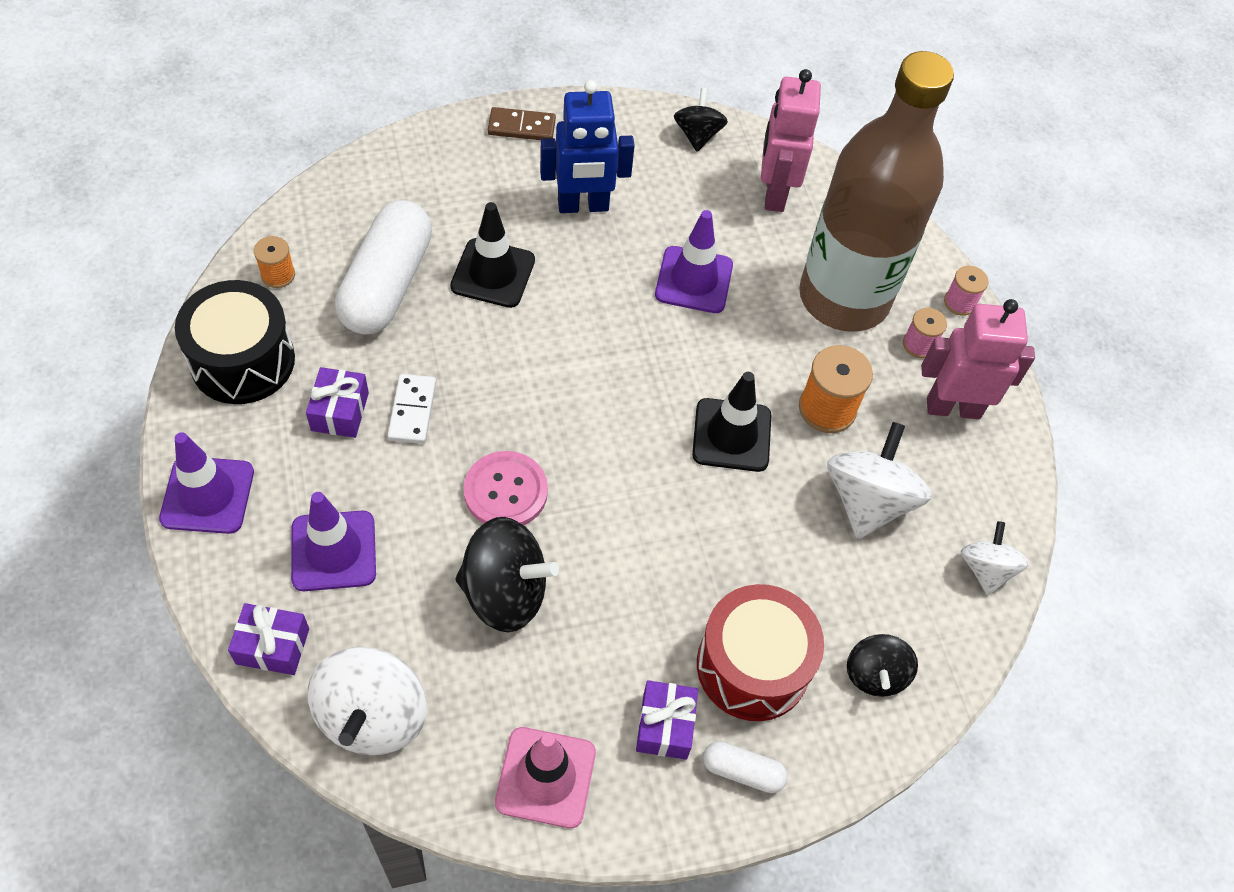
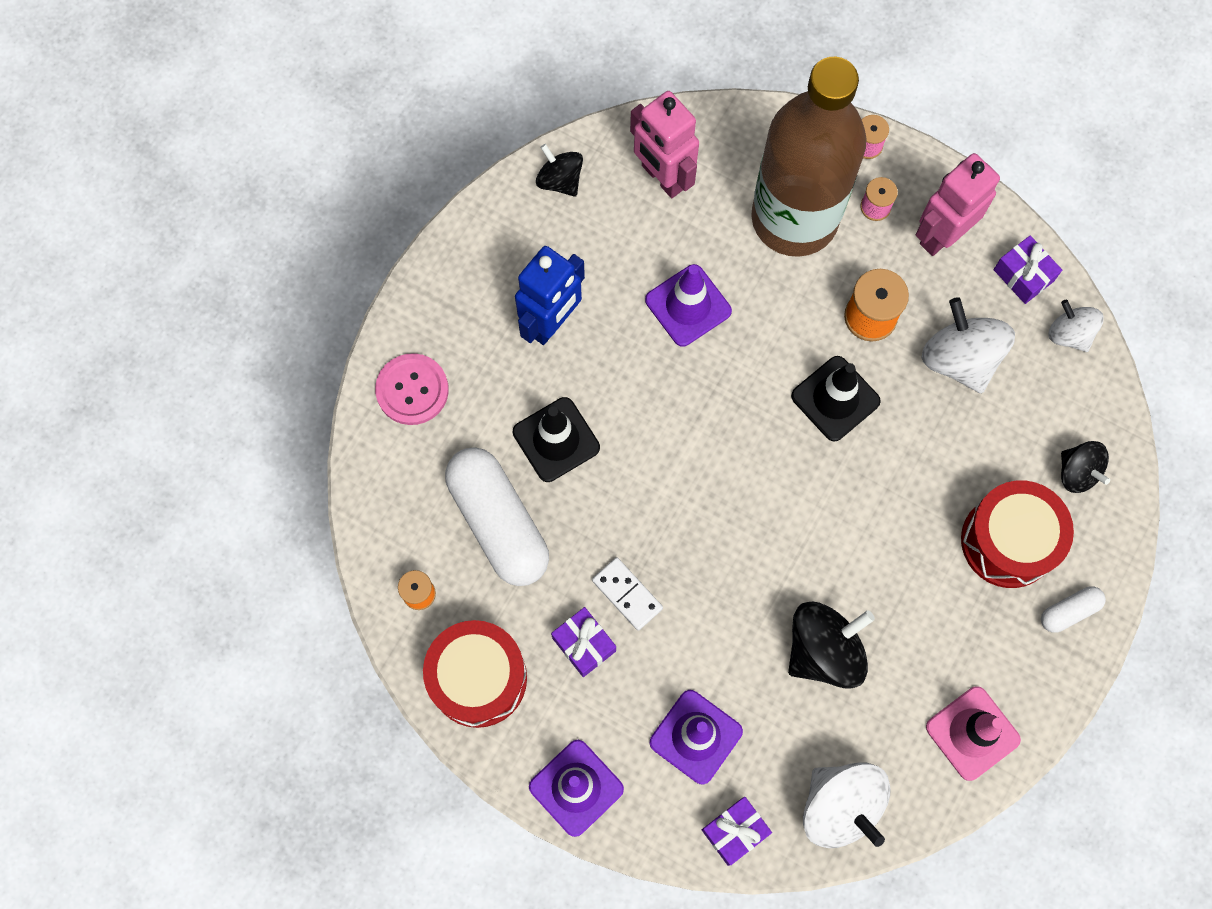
camera: 40 degrees left, 15 degrees up
black drum [175,280,295,404] -> red drum [423,620,527,728]
pink button [464,451,548,525] -> pink button moved to [375,353,449,425]
brown domino [488,107,556,140] -> none
purple gift [636,680,698,760] -> purple gift moved to [994,236,1062,304]

